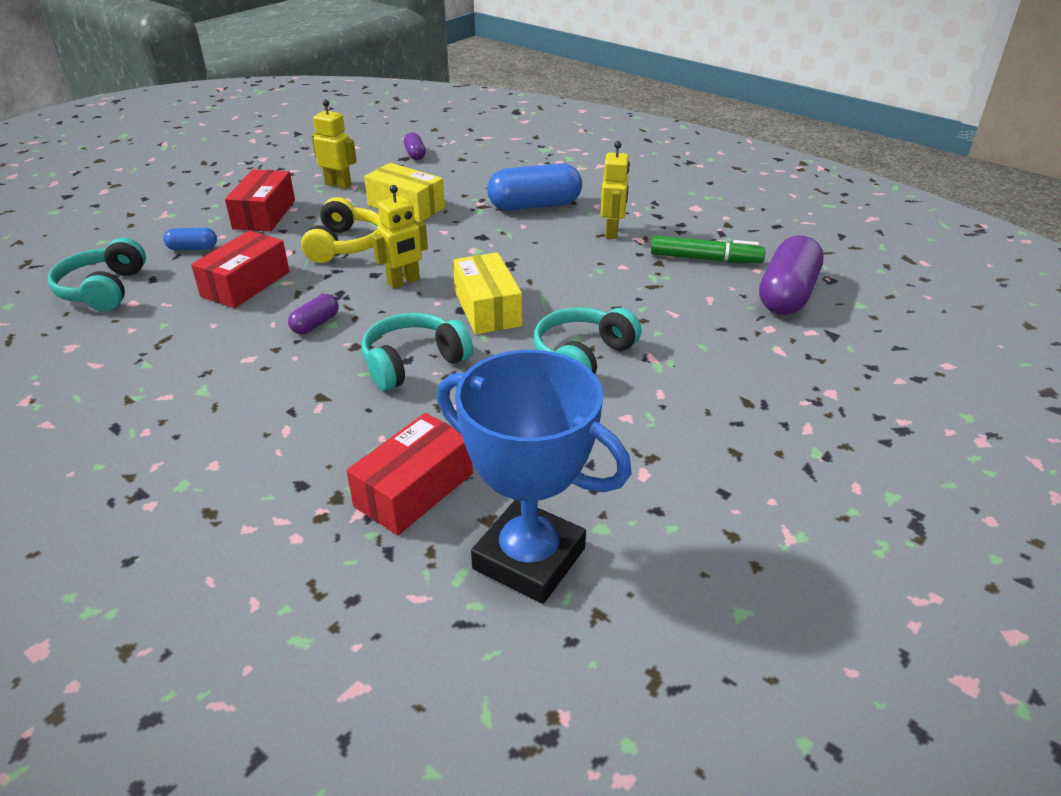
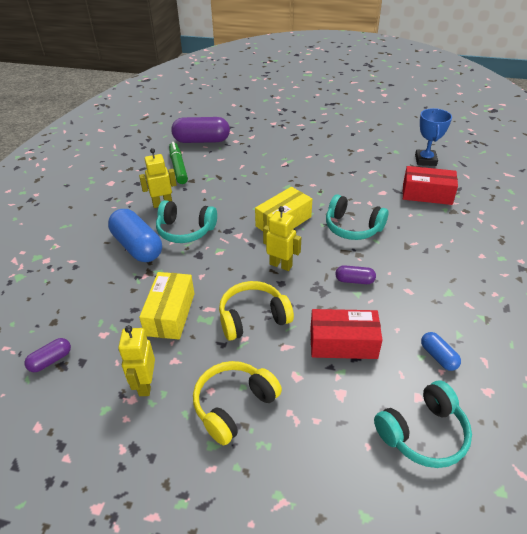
camera: 115 degrees left, 5 degrees up
blue capsule [163,227,217,250] -> blue capsule moved to [421,332,461,371]
red box [225,169,295,232] -> yellow headphones [193,361,282,445]
blue trophy [437,350,632,604] -> blue trophy [415,108,452,166], size x0.62
turquoise headphones [533,307,642,374] -> turquoise headphones moved to [156,200,217,243]

